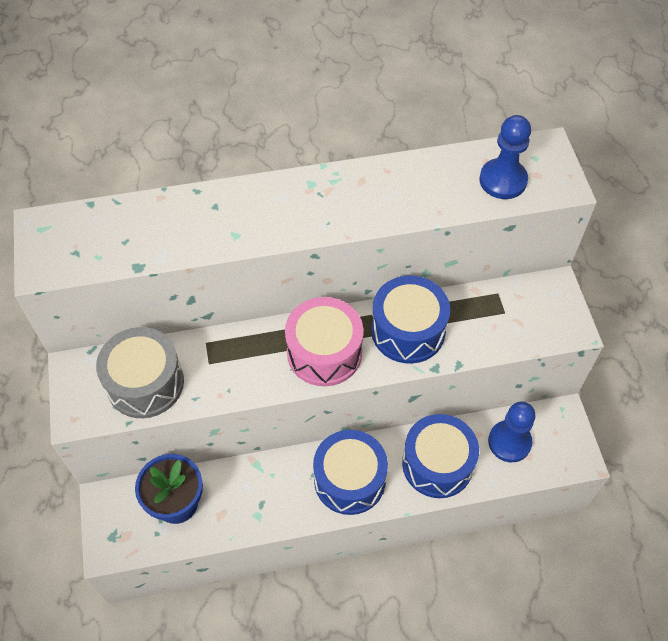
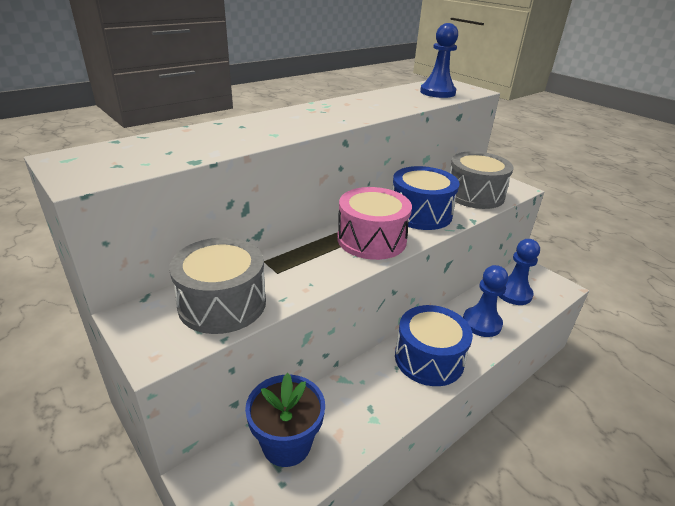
camera: 30 degrees left, 25 degrees down
blue drum [402,414,479,498] -> blue pawn [463,265,508,337]
none -> grey drum [450,151,513,209]

